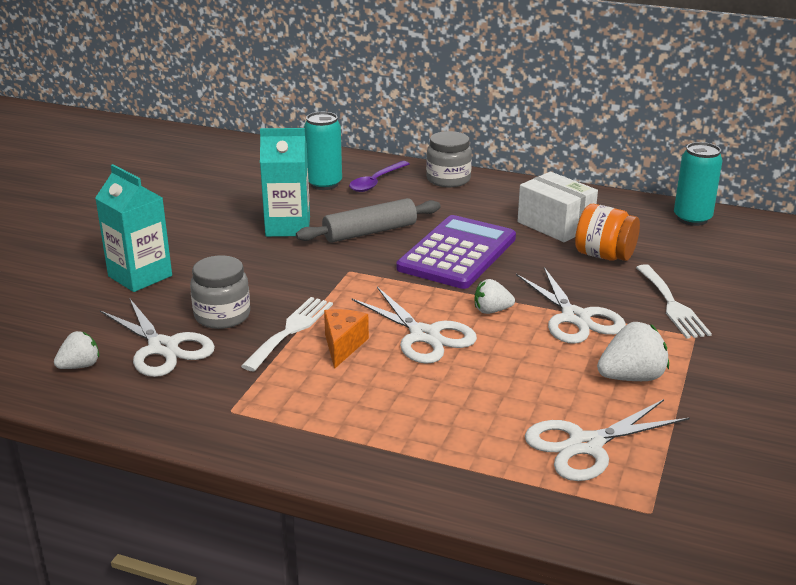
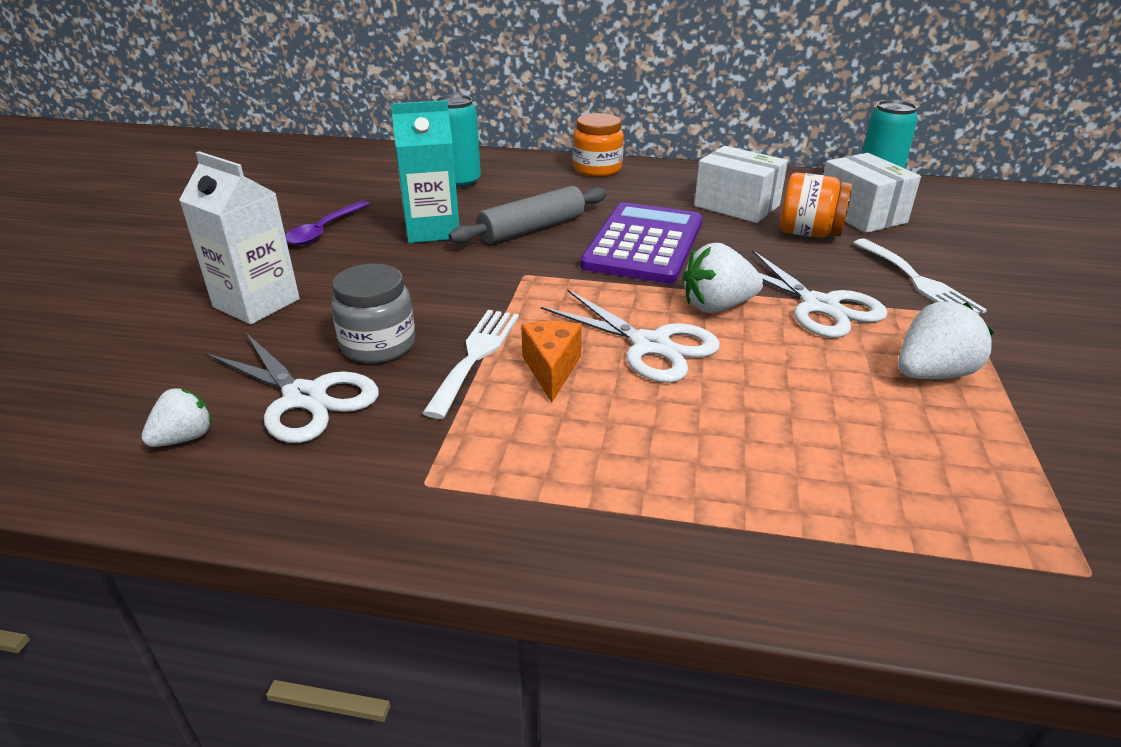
camera: 10 degrees left, 5 degrees up
turquoise carton [95,164,172,292] -> white carton [179,151,300,325]
purple spoon [349,161,410,192] -> purple spoon moved to [285,201,370,245]
grey jar [426,131,472,187] -> orange jar [573,113,624,177]
white strawberry [475,279,515,314] -> white strawberry [683,243,763,313], size x1.58
white scissors [525,399,690,481] -> none
none -> white box [823,153,921,233]

